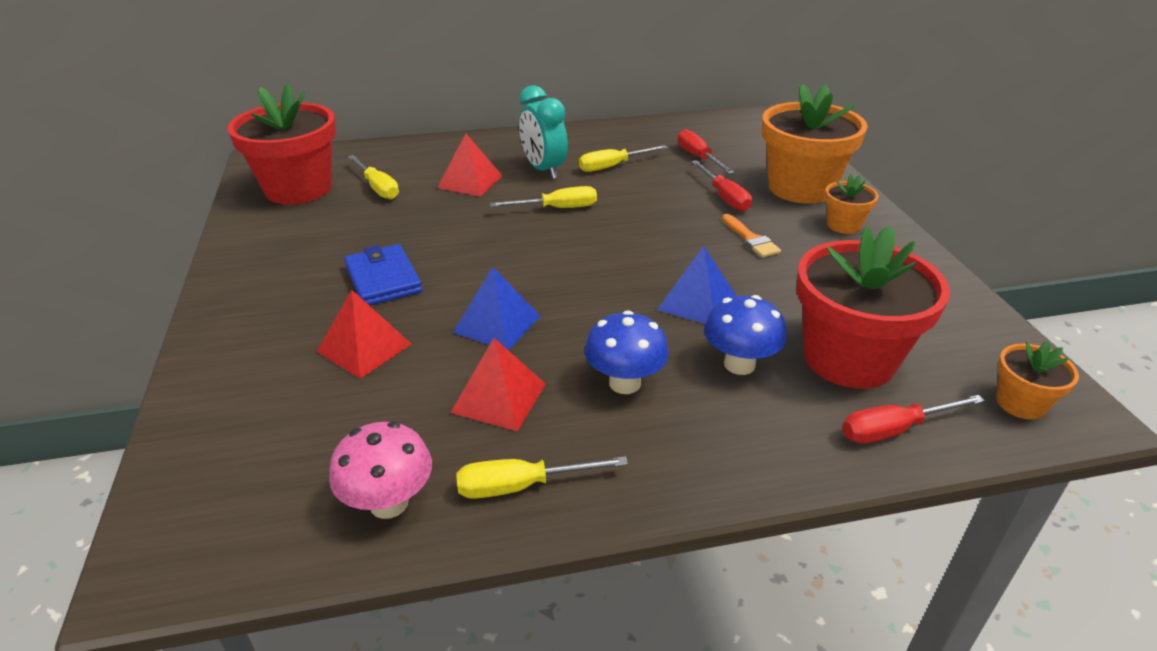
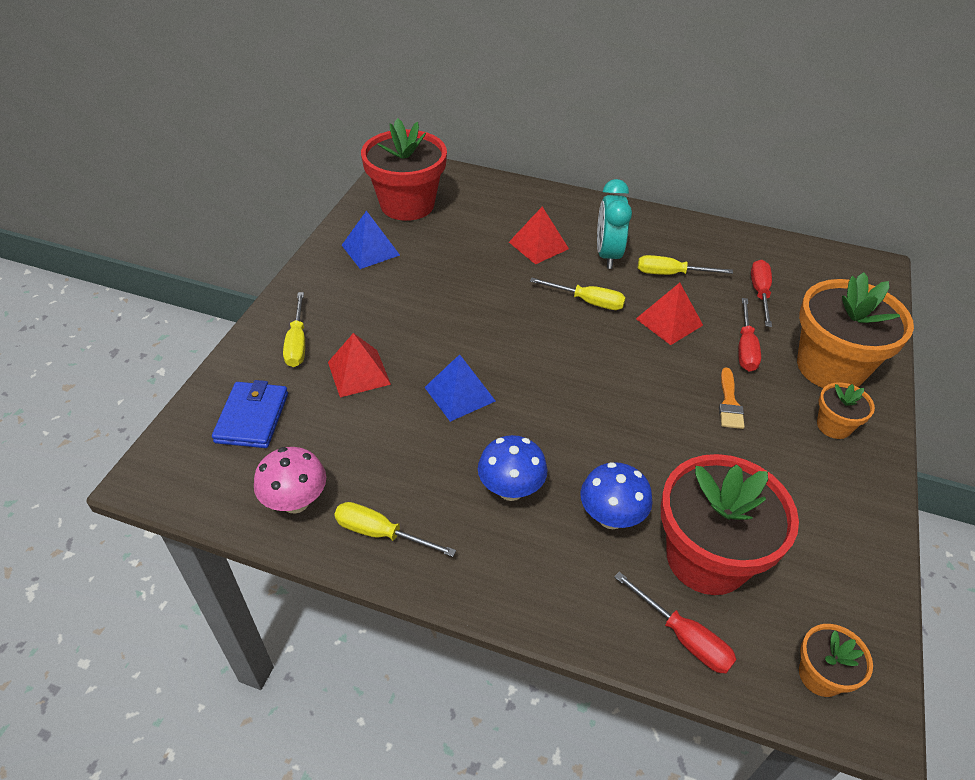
camera: 30 degrees right, 10 degrees up
blue wallet [344,244,422,306] -> blue wallet moved to [212,380,288,448]
yellow screwdriver [348,155,399,199] -> yellow screwdriver moved to [283,292,305,367]
red pyramid [450,338,546,431] -> red pyramid moved to [636,283,703,345]
blue pyramid [657,246,736,324] -> blue pyramid moved to [342,211,400,269]
red screwdriver [842,395,985,443] -> red screwdriver turned 150 degrees counterclockwise [614,572,737,673]

